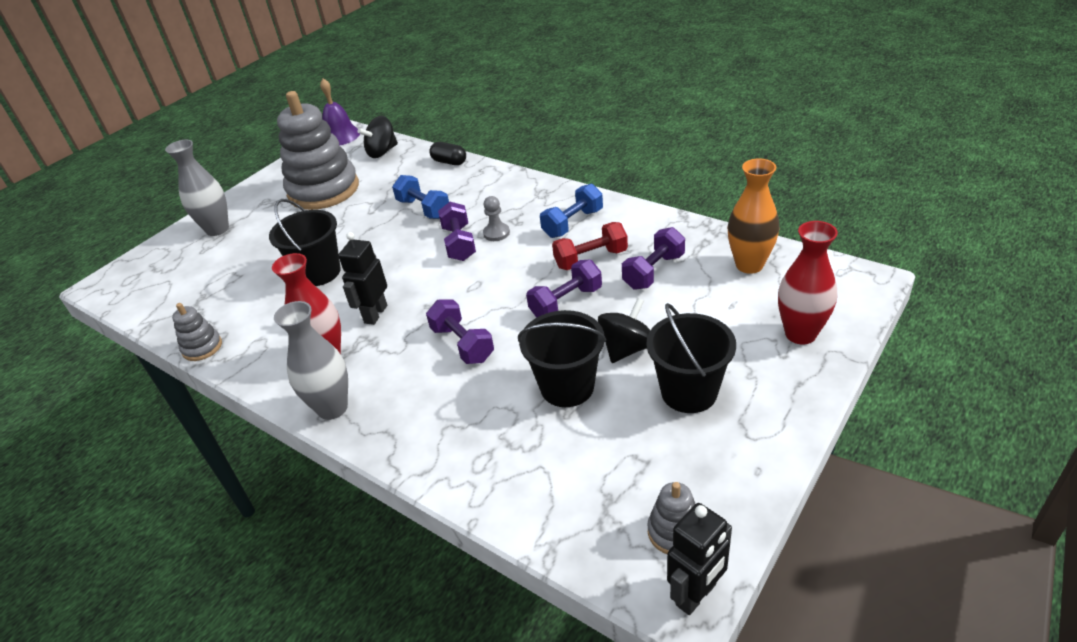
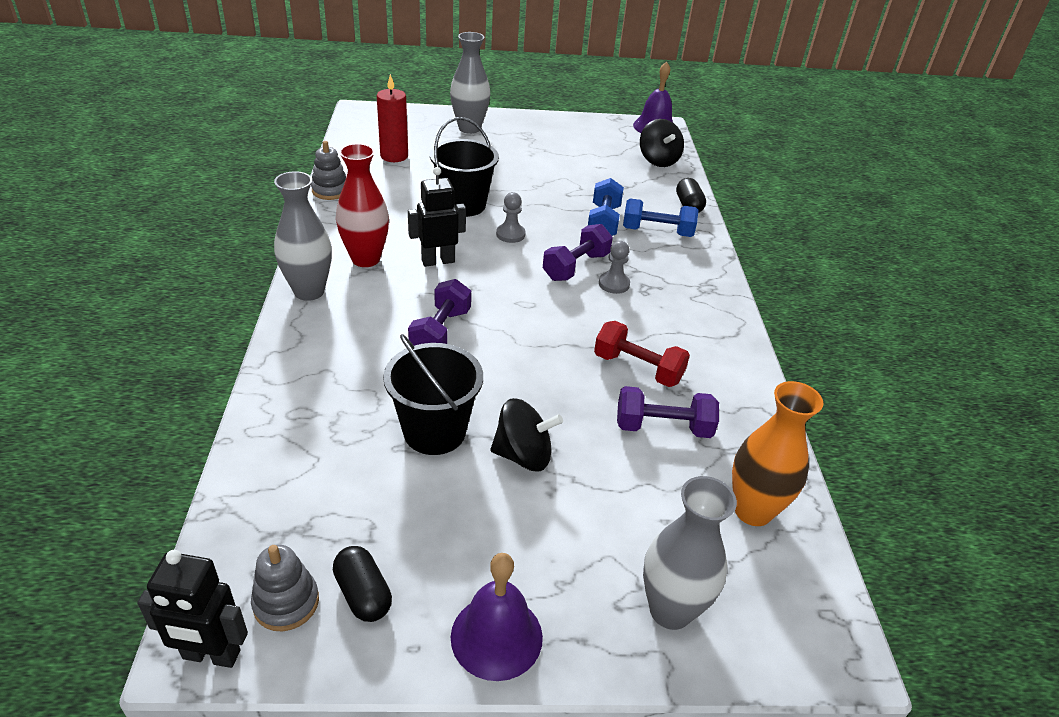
camera: 45 degrees right, 0 degrees up
grey stacking toy [277,91,359,210] -> none
black spinning top [358,116,398,158] -> black spinning top turned 120 degrees counterclockwise [640,119,684,167]
purple dumbbell [526,260,602,318] -> none
blue dumbbell [540,184,603,238] -> blue dumbbell moved to [623,198,698,237]
black bucket [646,303,736,413] -> none
red vase [778,221,838,344] -> grey vase [643,476,737,630]
none -> black capsule [333,546,392,622]
none -> red candle [377,74,408,162]
none -> purple bell [451,553,543,681]
none -> grey pawn [496,192,526,243]

